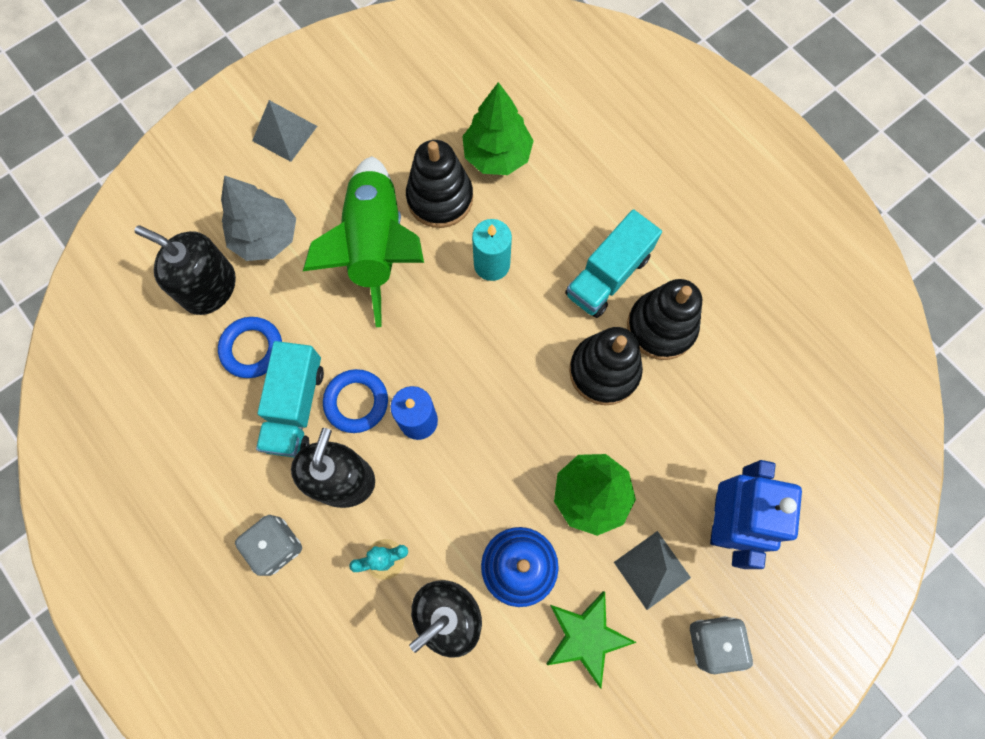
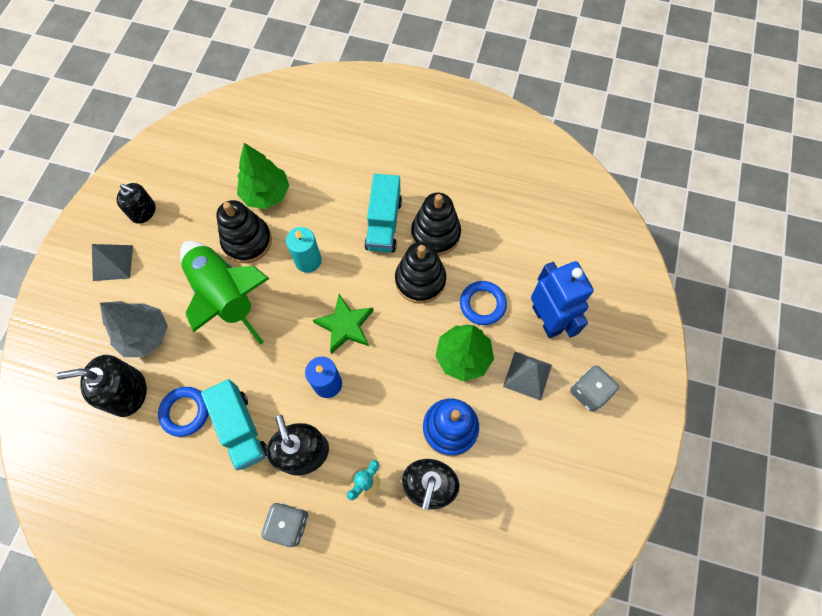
camera: 35 degrees left, 5 degrees down
blue ring [323,369,388,433] -> blue ring moved to [460,281,507,325]
green star [546,591,637,689] -> green star moved to [313,294,374,354]
none -> black soap dispenser [116,183,156,224]

